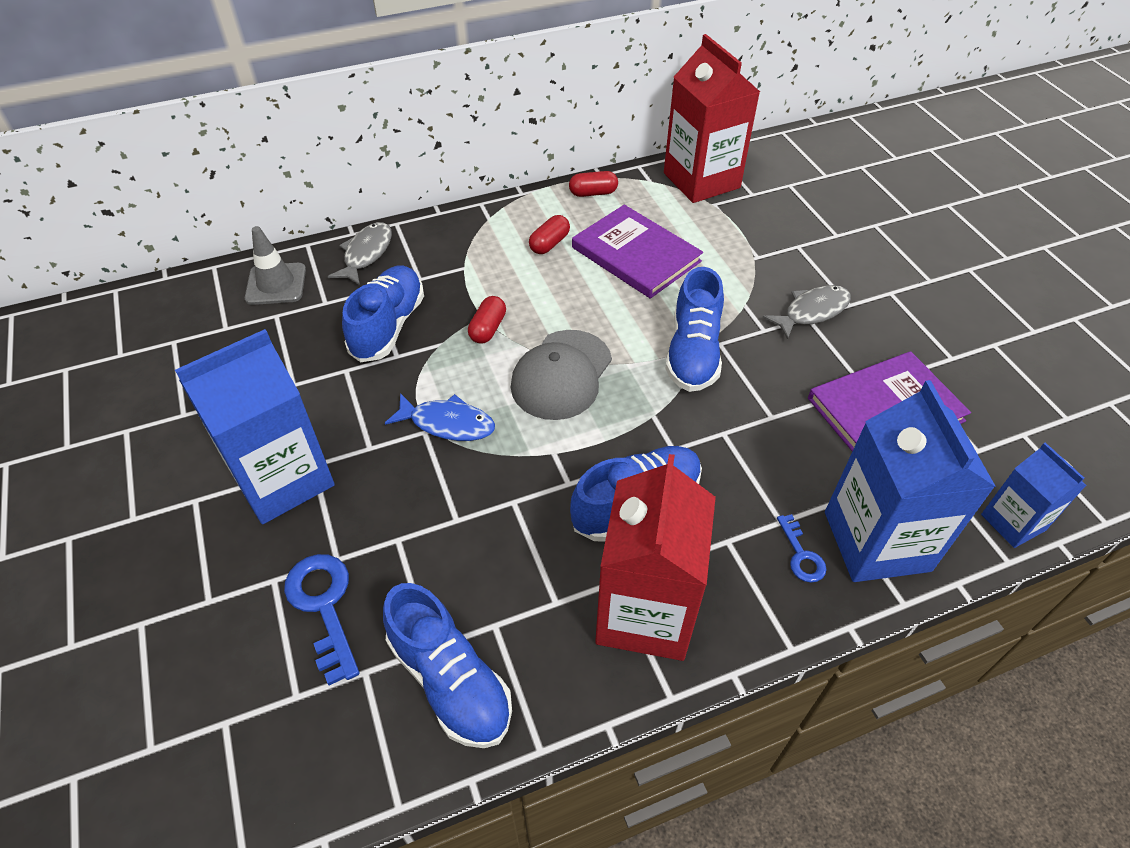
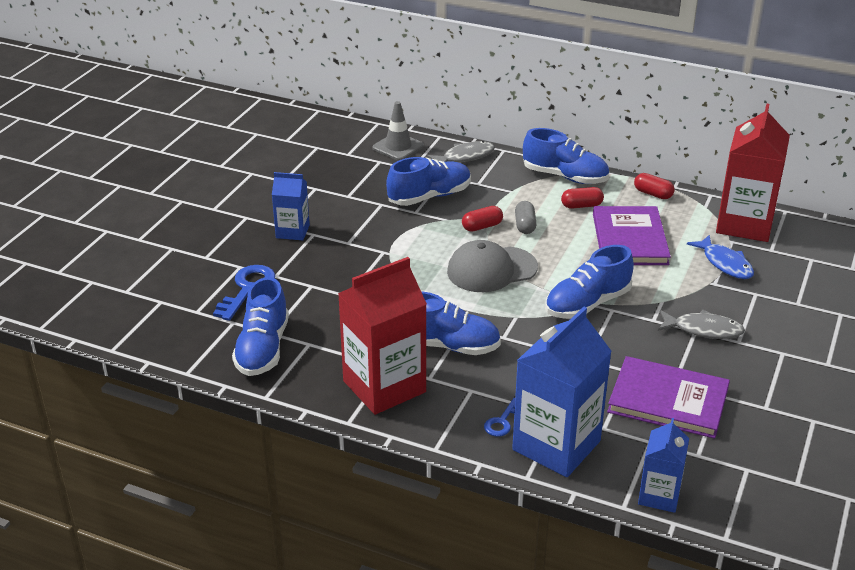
camera: 45 degrees right, 15 degrees down
blue carton [175,329,335,524] -> blue carton [272,172,310,240], size x0.55
blue fish [385,393,495,441] -> blue fish moved to [687,235,754,279]
none -> grey capsule [515,201,536,234]
none -> blue shoe [523,128,609,184]

